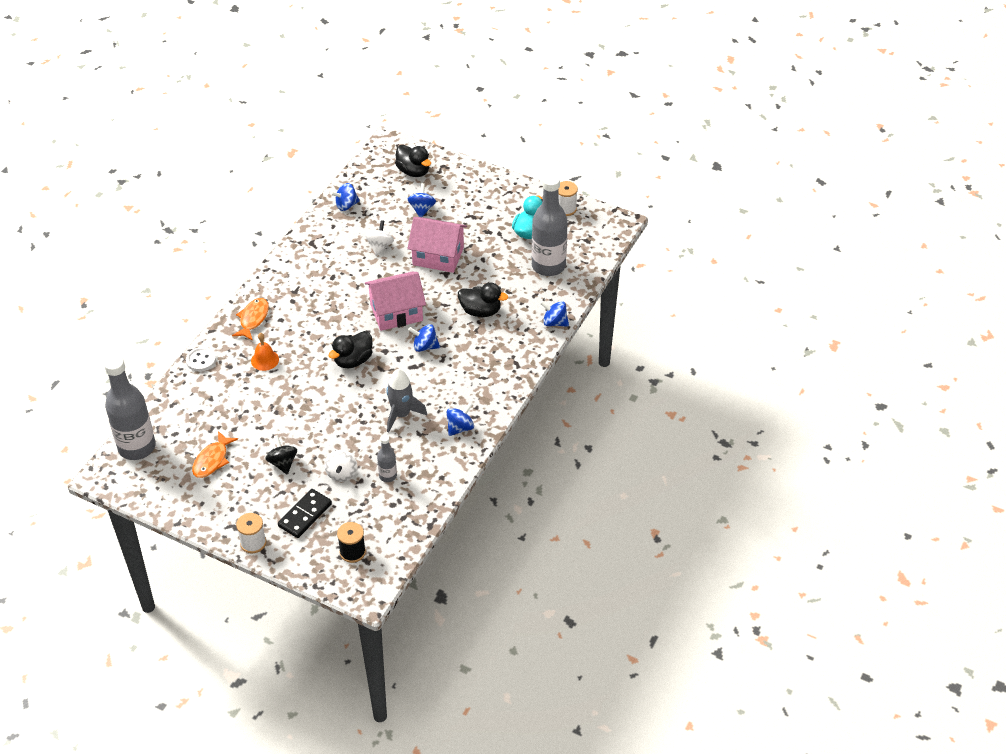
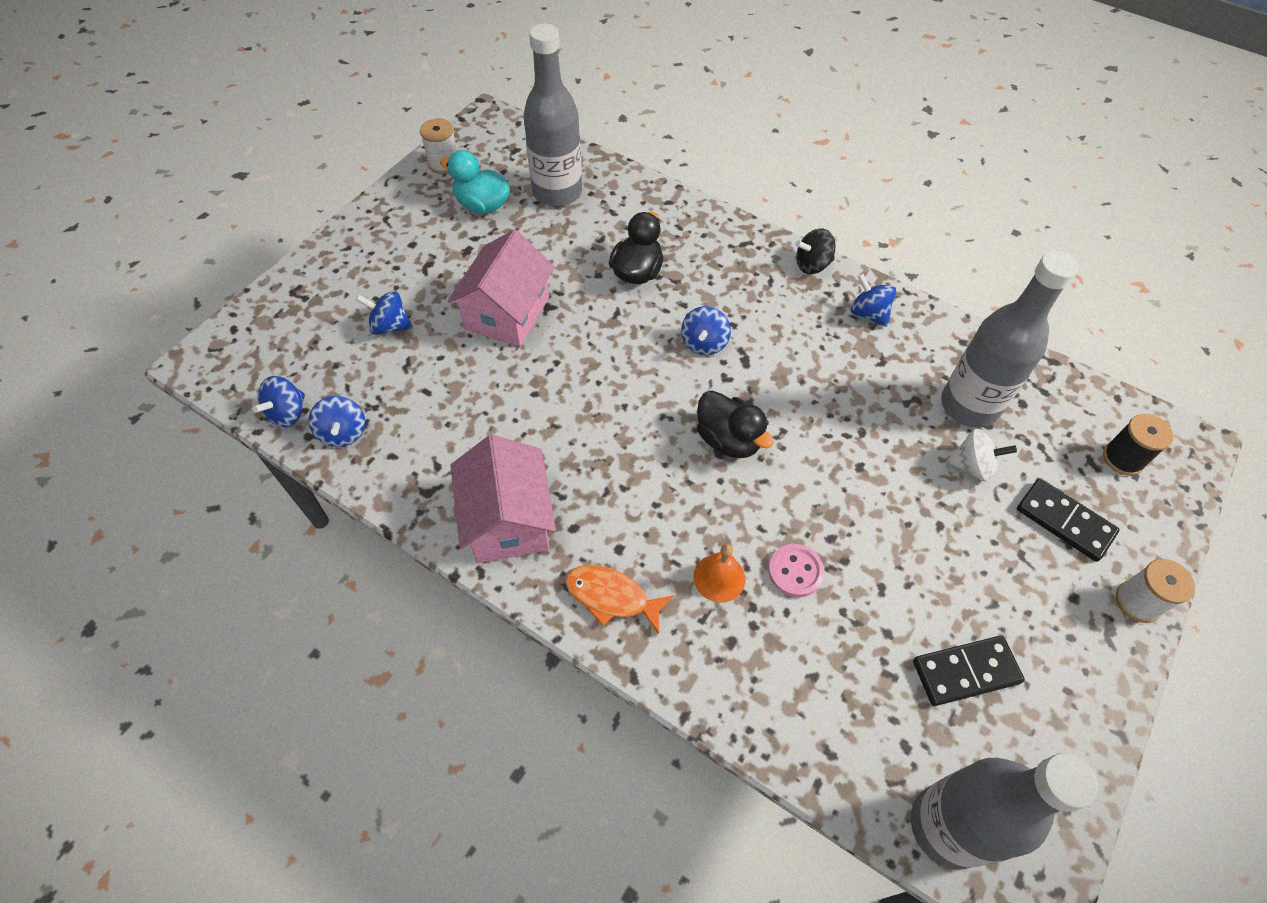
camera: 85 degrees left, 10 degrees up
white button [186,347,216,372] -> none
orange fish [192,431,238,478] -> black domino [913,636,1025,706]
black spinning top [265,435,297,474] -> black spinning top moved to [795,228,836,274]
white spinning top [365,220,394,256] -> none
pink house [365,272,426,331] -> pink house moved to [450,435,556,563]
grey bottle [377,435,397,482] -> grey bottle [941,251,1079,428], size x2.14
grey rocket [386,369,427,432] -> none
black duck [395,145,431,177] -> none
blue spinning top [540,301,569,327] -> blue spinning top moved to [252,376,305,427]
none -> pink button [768,544,824,597]

